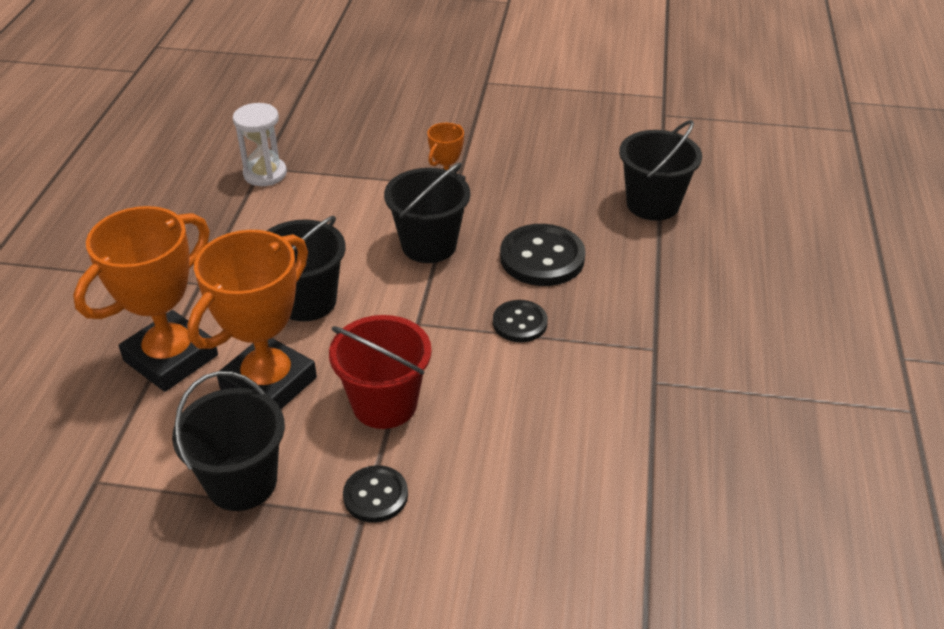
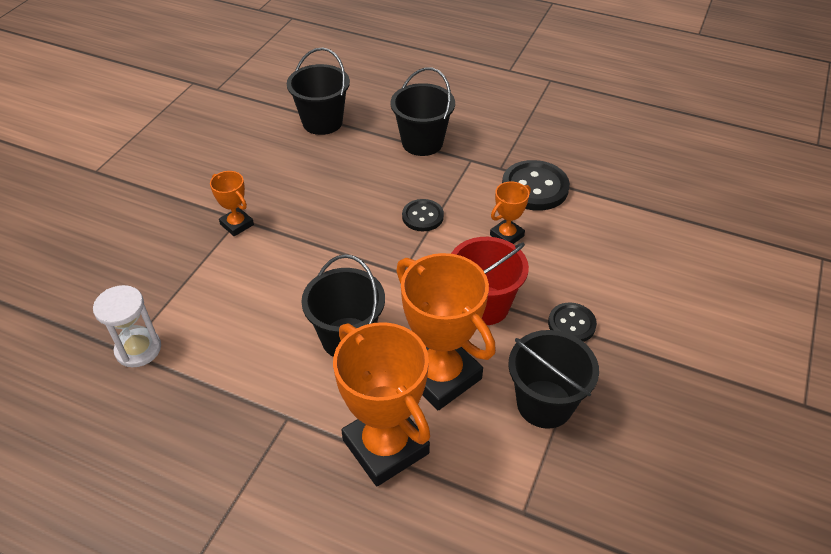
camera: 75 degrees left, 5 degrees up
black bucket [384,162,470,263] -> black bucket moved to [391,67,455,156]
black button [500,224,586,286] -> black button moved to [502,160,570,211]
none -> orange trophy [490,182,531,244]

